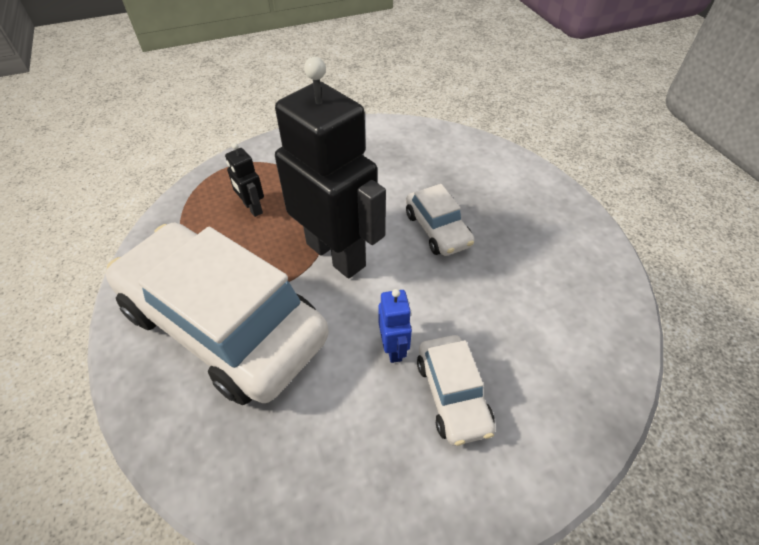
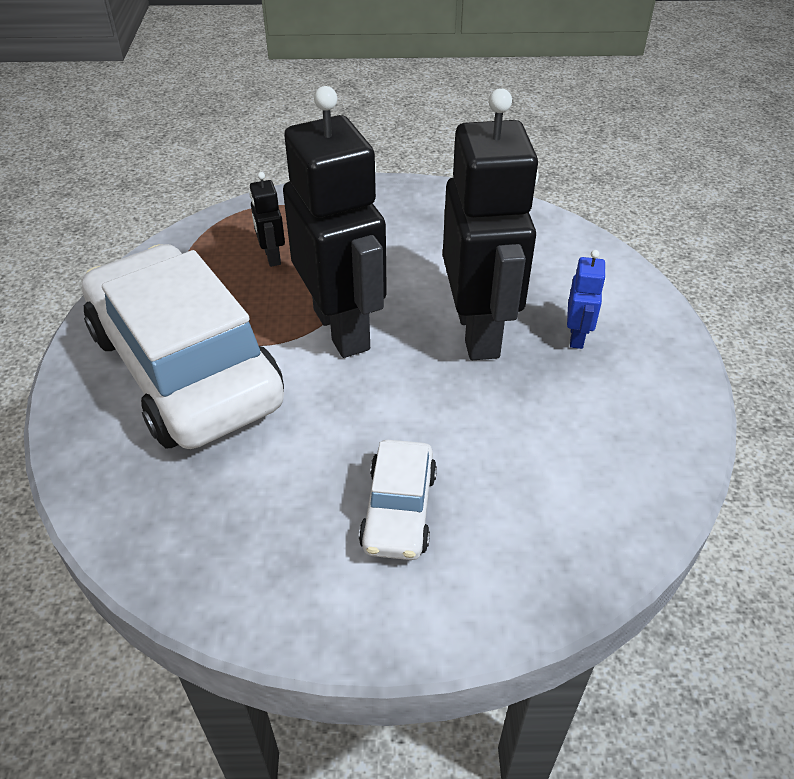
camera: 20 degrees right, 5 degrees down
blue robot [378,289,412,363] -> blue robot moved to [567,250,606,349]
white car [406,184,474,256] -> black robot [443,88,539,360]

